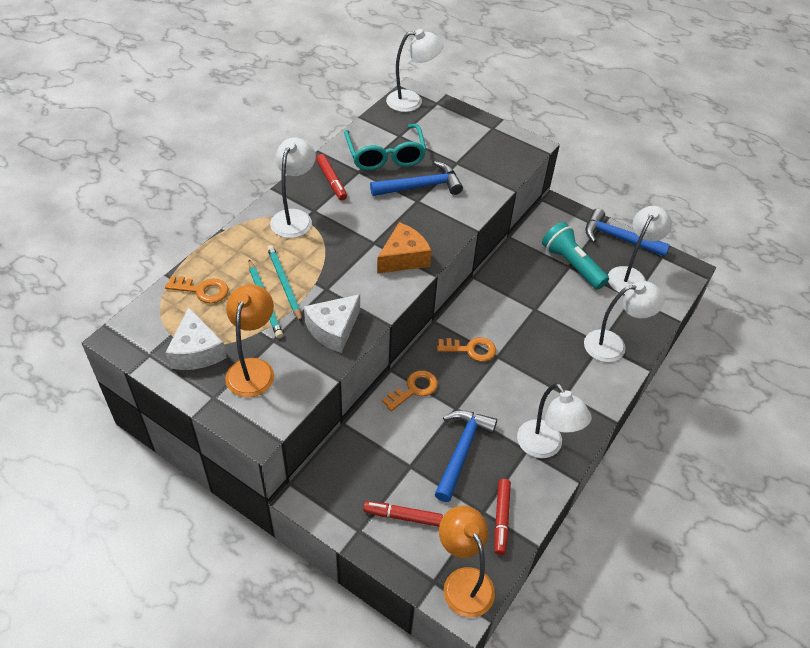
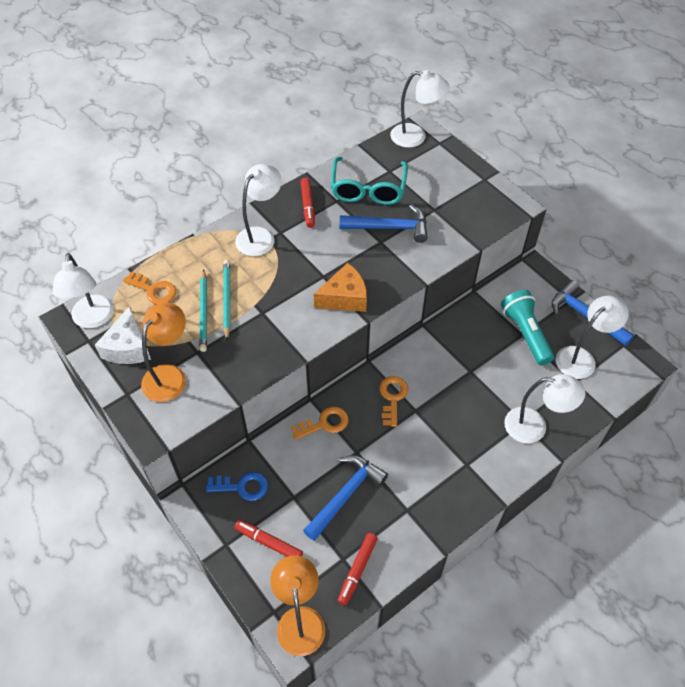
camera: 20 degrees right, 5 degrees up
white cheese [304,294,360,353] -> none
orange key [437,337,496,362] -> orange key turned 105 degrees counterclockwise [379,376,408,427]
white lamp [517,383,592,458] -> white lamp moved to [52,253,114,328]
none -> blue key [206,472,268,501]

